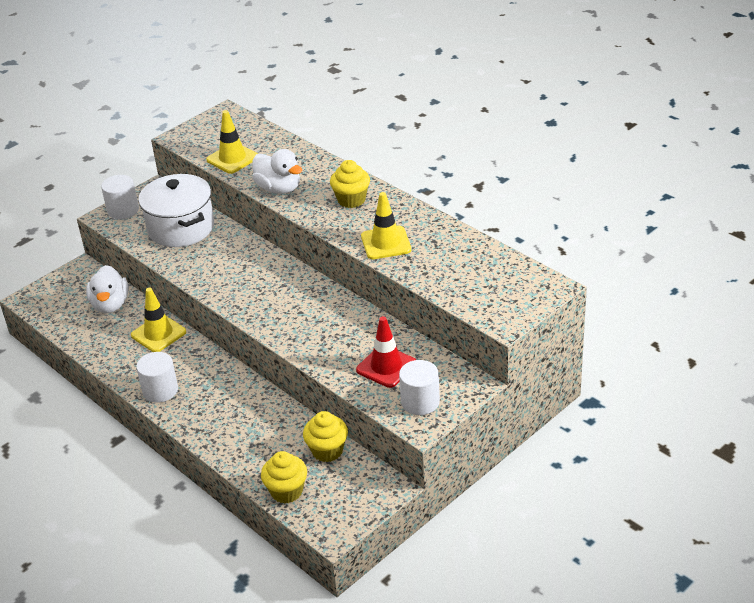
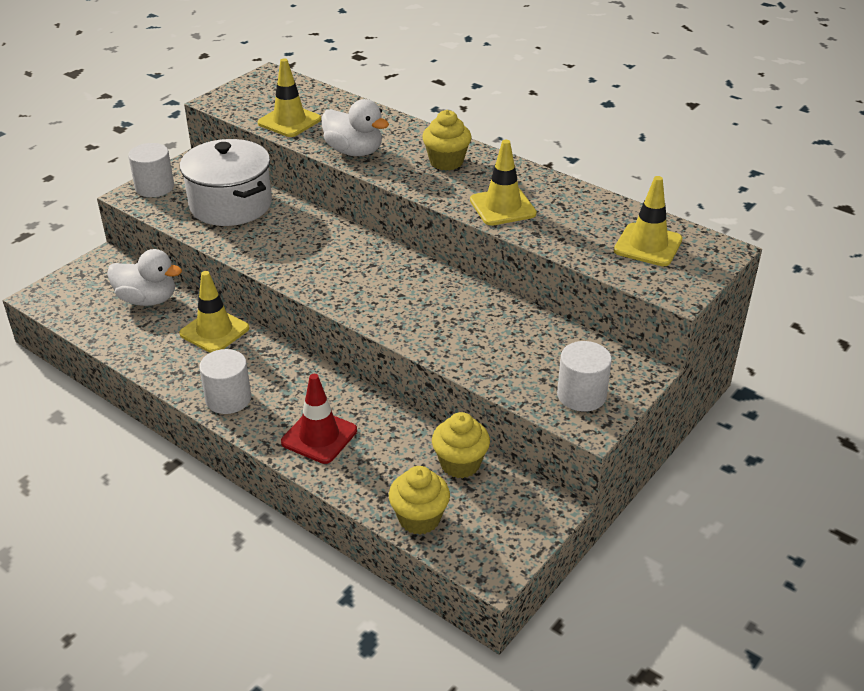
camera: 10 degrees left, 0 degrees up
white duck [86,265,128,313] -> white duck turned 60 degrees counterclockwise [107,249,182,306]
red traffic cone [356,316,416,388] -> red traffic cone moved to [281,374,357,464]
none -> yellow traffic cone [614,176,683,266]

